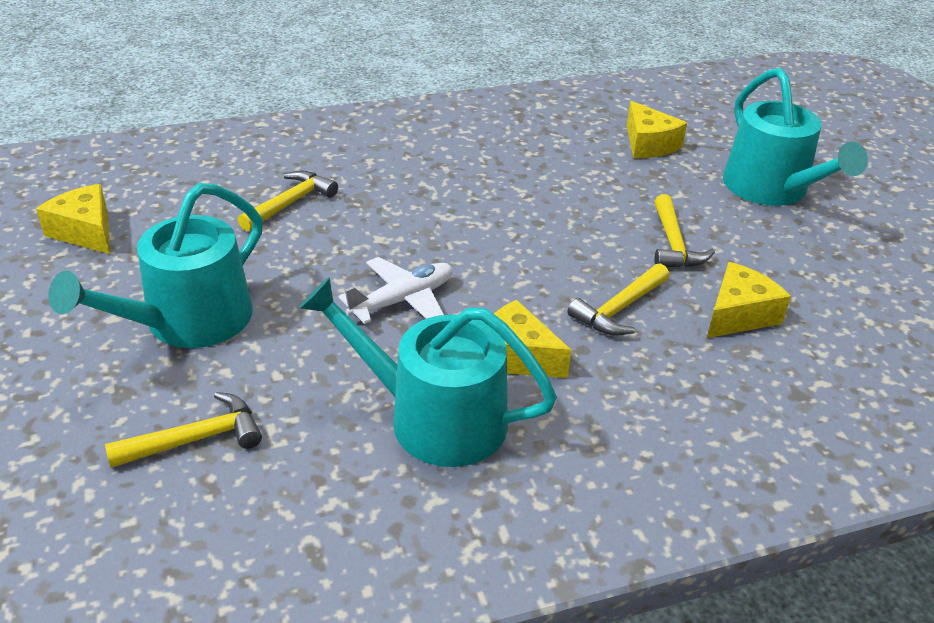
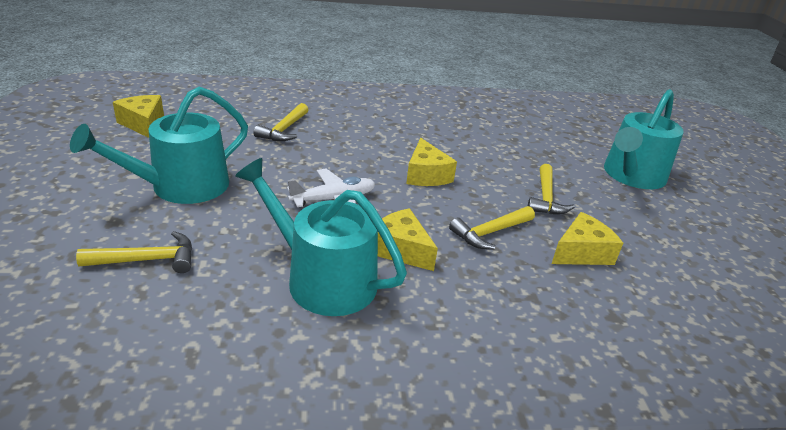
camera: 10 degrees right, 5 degrees down
yellow hammer [238,170,338,231] -> yellow hammer turned 150 degrees clockwise [253,103,308,141]
yellow cheese [627,101,687,158] -> yellow cheese moved to [406,138,457,186]
turquoise watering can [723,68,868,206] -> turquoise watering can turned 45 degrees clockwise [604,89,684,189]

